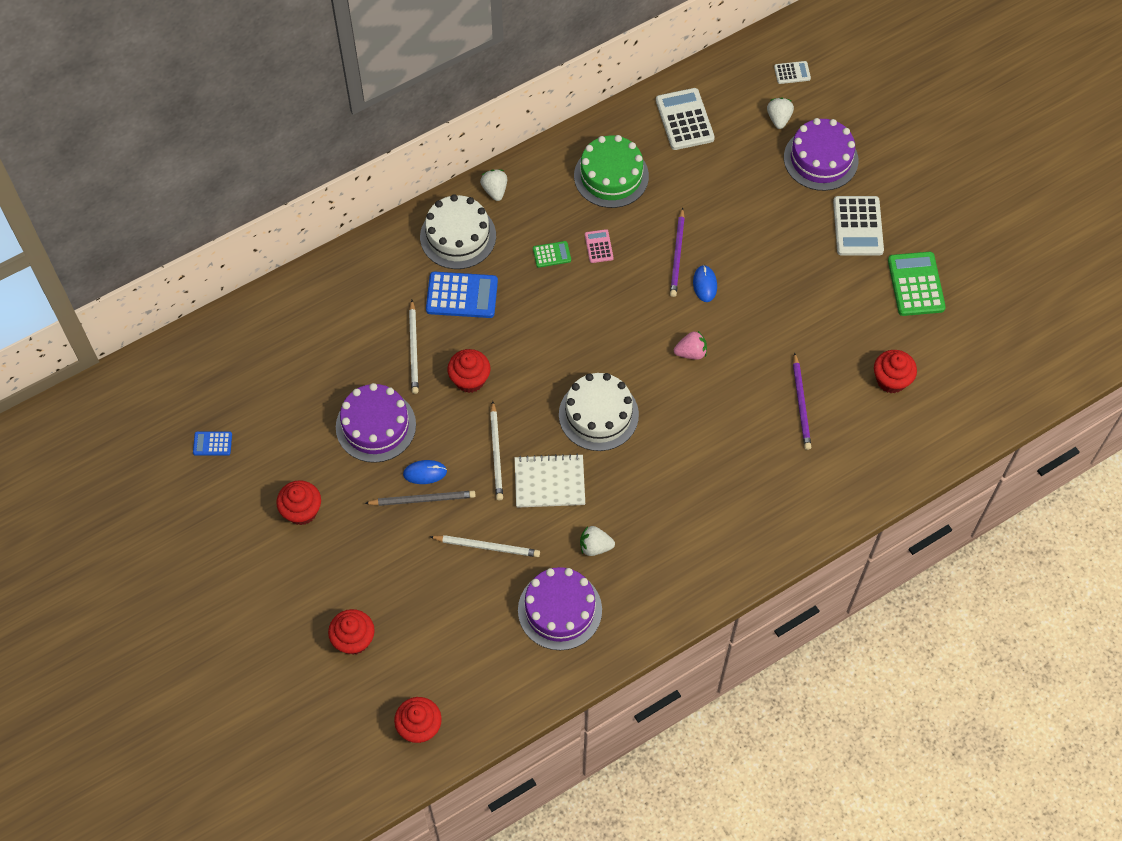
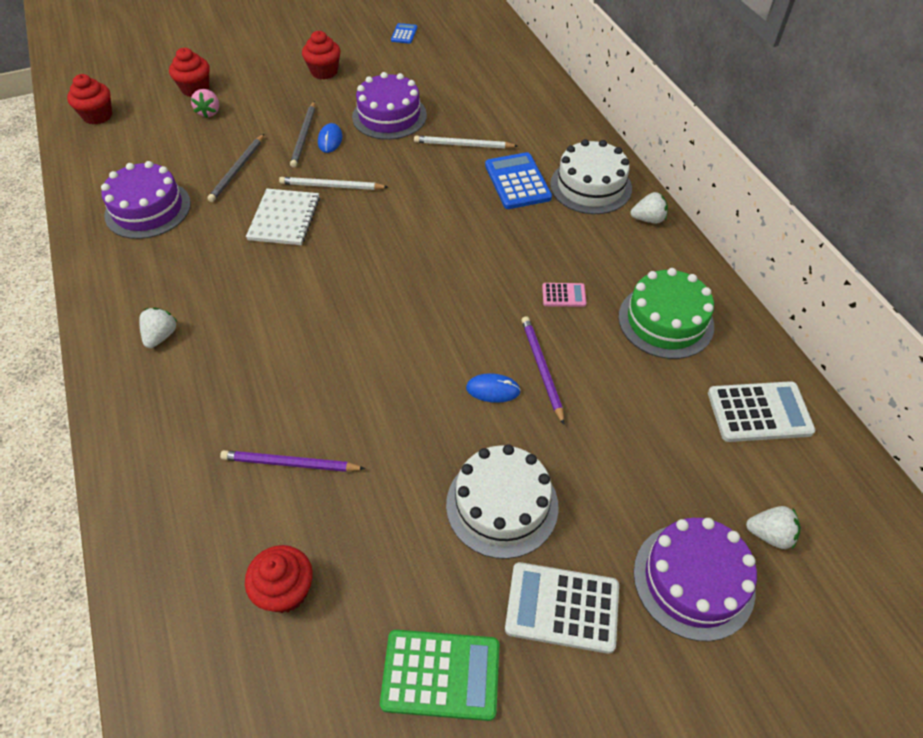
camera: 100 degrees right, 10 degrees down
blue calculator [426,272,498,318] -> blue calculator turned 150 degrees clockwise [485,152,552,209]
white pencil [430,535,540,557] -> grey pencil [207,134,264,202]
red cupcake [447,349,491,393] -> none
green calculator [533,241,571,268] -> none
white cake [559,373,639,451] -> white cake moved to [446,444,559,559]
white strawberry [580,526,615,556] -> white strawberry moved to [139,307,177,348]
purple pencil [670,207,685,297] -> purple pencil turned 60 degrees clockwise [521,316,564,424]
pink strawberry [674,331,707,360] -> pink strawberry moved to [191,89,219,118]
white calculator [774,61,811,84] -> none

